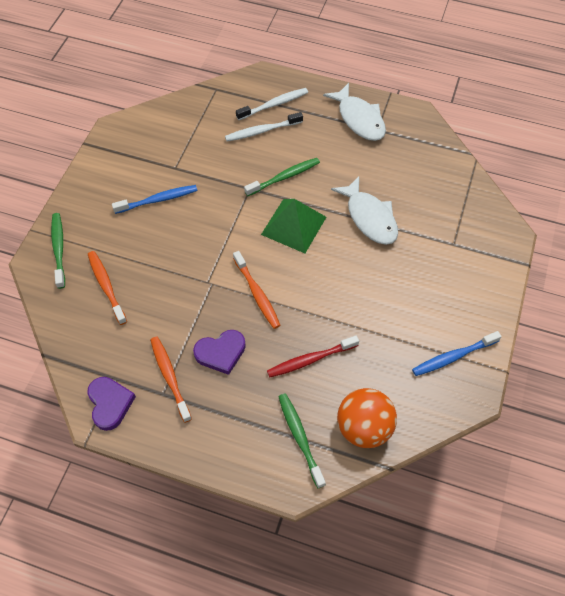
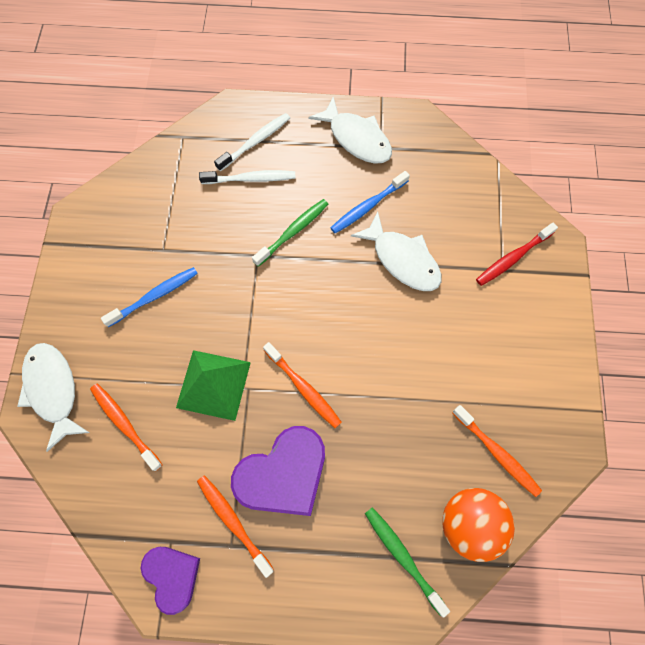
camera: 15 degrees left, 10 degrees up
green toothbrush [51,213,65,289] -> white fish [17,343,89,452]
purple heart [193,330,246,375] -> purple heart [231,426,325,516], size x1.61
white toothbrush [225,112,303,142] -> white toothbrush turned 150 degrees counterclockwise [199,170,296,184]
green pyramid [261,199,326,253] -> green pyramid moved to [176,350,251,421]
red toothbrush [267,335,359,377] -> red toothbrush moved to [476,222,558,286]
blue toothbrush [412,331,502,376] -> blue toothbrush moved to [331,171,410,234]
none -> orange toothbrush [452,405,542,497]

